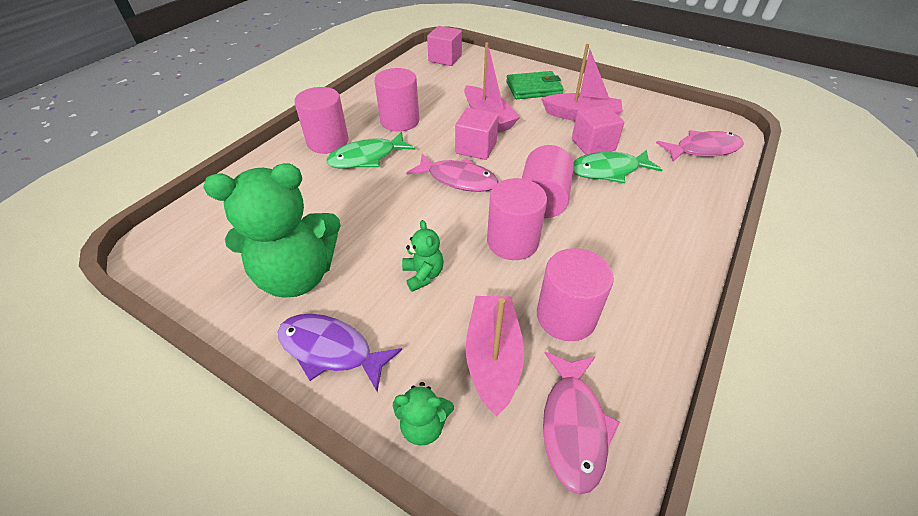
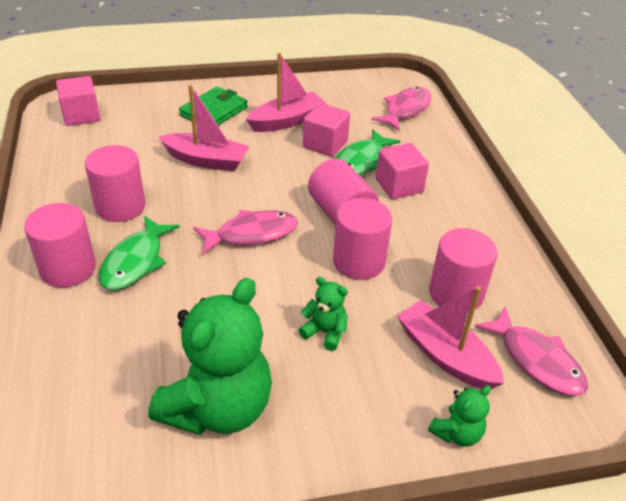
camera: 45 degrees left, 5 degrees down
purple fish [278,314,402,392] -> none
pink cube [455,108,499,160] -> pink cube moved to [376,143,429,199]

